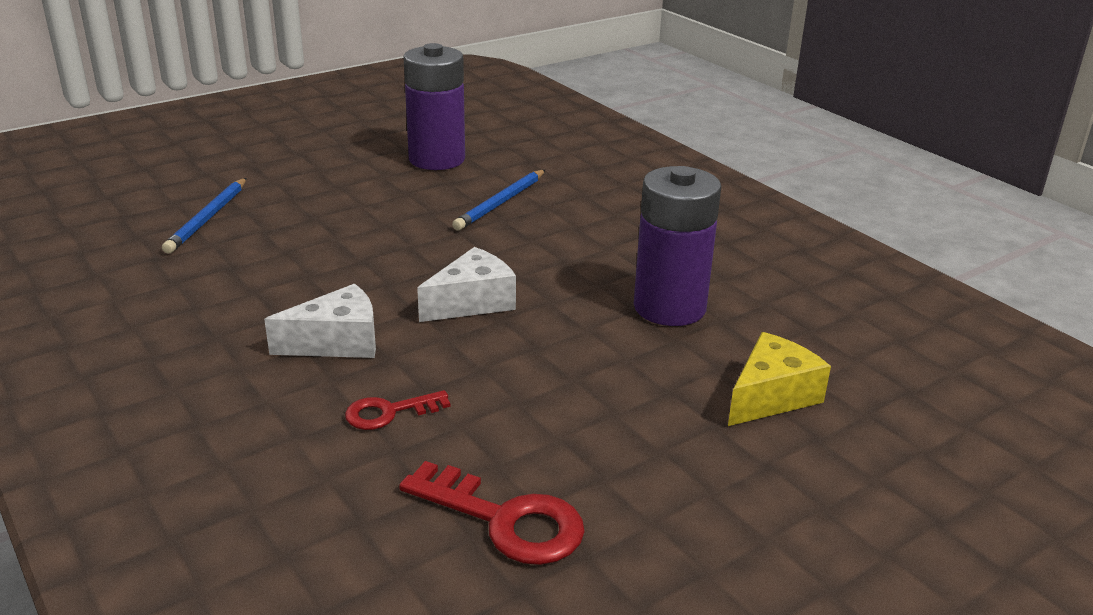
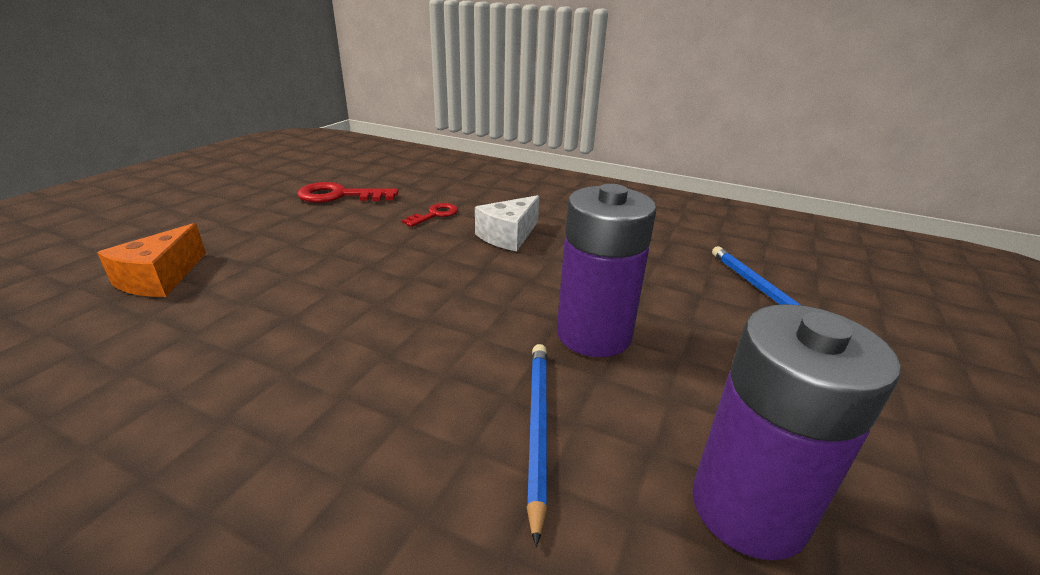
camera: 150 degrees right, 0 degrees up
white cheese [417,247,516,322] -> none
purple battery [634,166,721,326] -> purple battery moved to [557,184,656,357]
yellow cheese [728,332,831,426] -> orange cheese [97,223,206,297]

